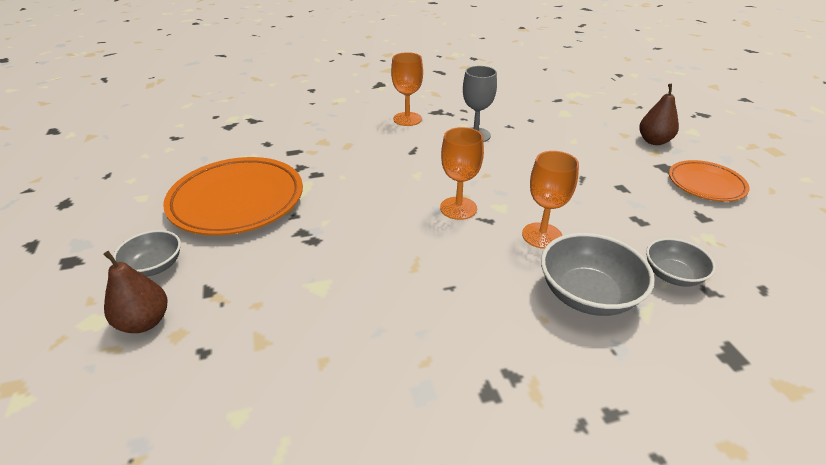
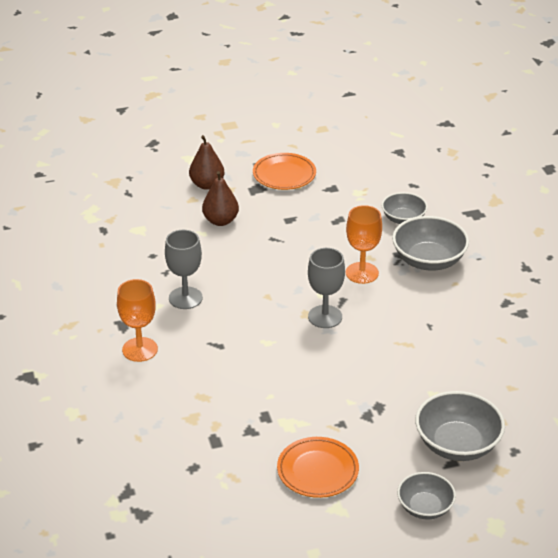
camera: 90 degrees left, 0 degrees up
brown pear [103,251,168,333] -> brown pear moved to [202,171,239,226]
orange plate [163,157,303,236] -> orange plate [277,437,359,498], size x0.58
orange goblet [440,127,484,220] -> grey goblet [308,248,345,328]
none -> grey bowl [415,391,505,461]

